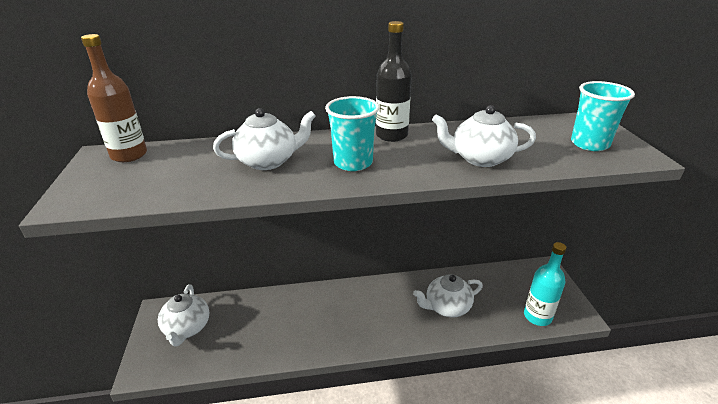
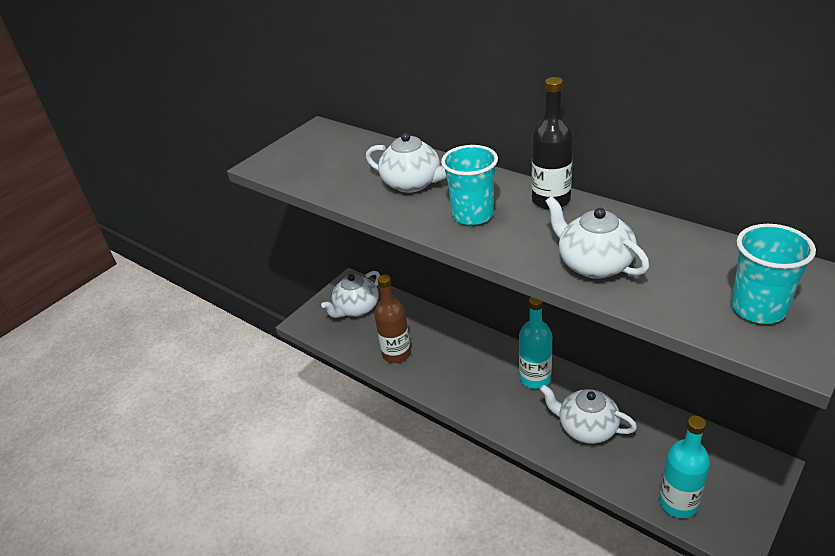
camera: 50 degrees right, 5 degrees up
brown bottle [81,34,147,162] -> brown bottle moved to [374,275,411,363]
none -> turquoise bottle [519,297,552,389]

